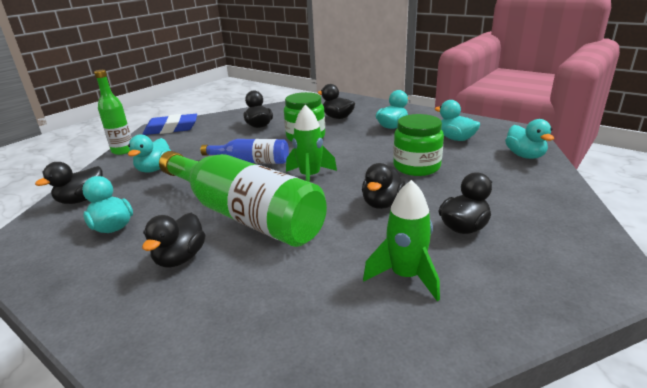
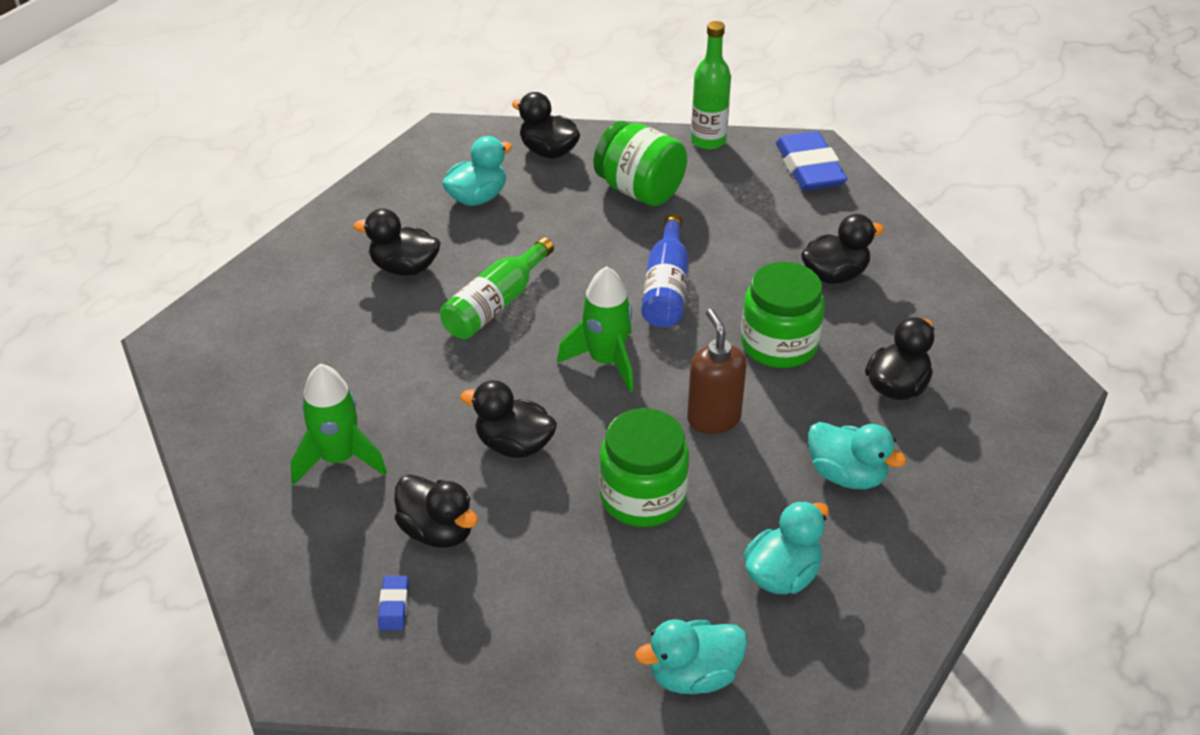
camera: 85 degrees right, 15 degrees up
turquoise duck [128,134,171,173] -> green jar [594,121,687,206]
green bottle [159,151,327,247] -> green bottle [440,237,554,339], size x0.52
none -> blue eraser [378,576,408,630]
none -> brown soap dispenser [687,309,746,434]

